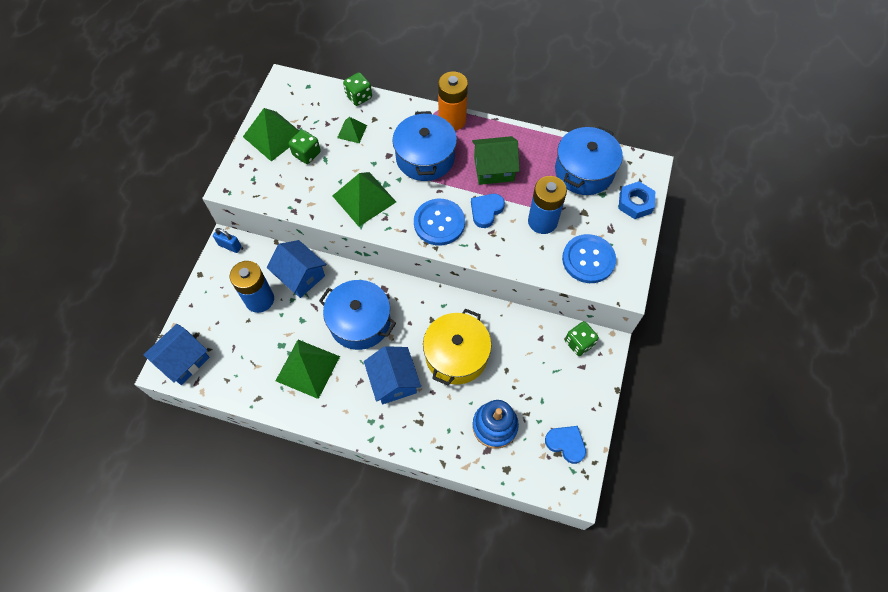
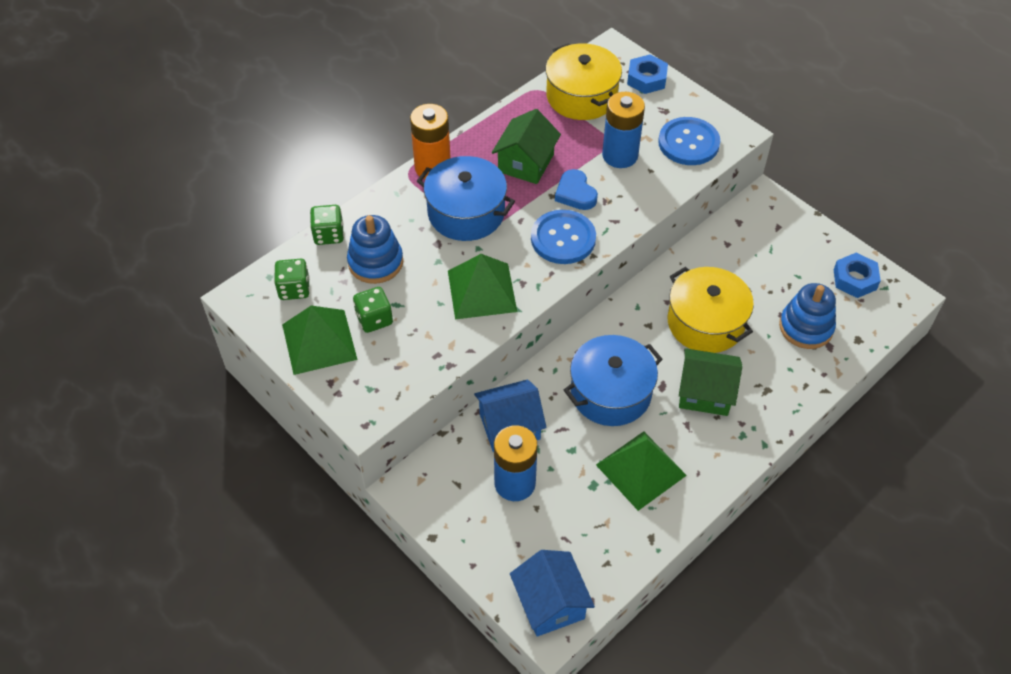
camera: 60 degrees left, 10 degrees down
blue padlock [213,228,242,253] -> none
green pyramid [337,117,367,143] -> blue stacking toy [347,215,403,284]
blue house [364,346,421,404] -> green house [679,348,742,416]
blue heart [545,426,586,464] -> blue nut [834,253,881,298]
blue pot [555,126,623,195] -> yellow pot [545,43,622,120]
green dice [565,321,599,356] -> green dice moved to [274,259,310,300]

